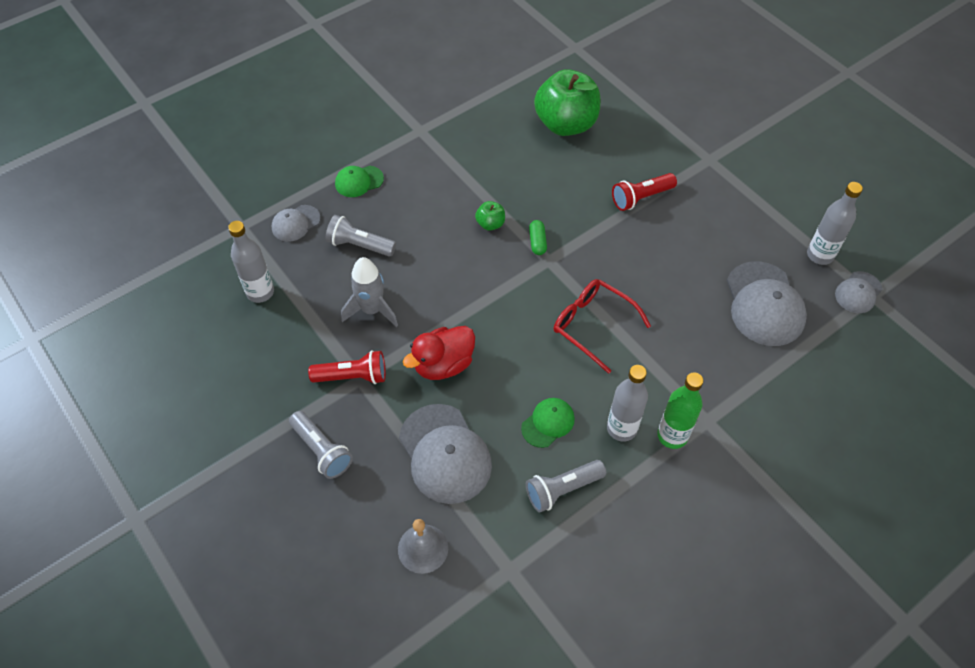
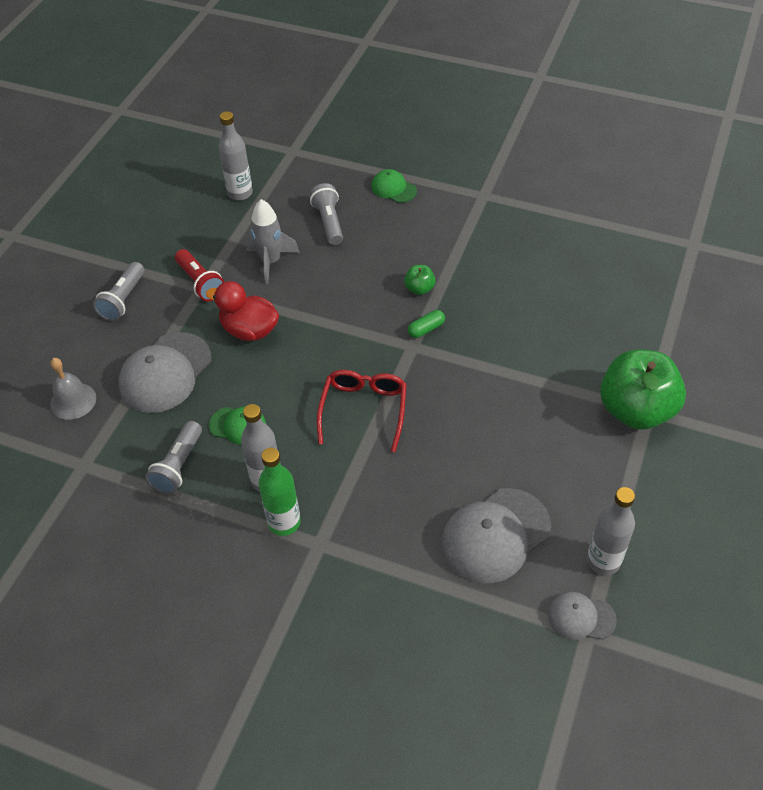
camera: 60 degrees right, 5 degrees down
grey cap [272,205,321,242] -> none
grey flashlight [526,460,606,512] -> grey flashlight turned 105 degrees counterclockwise [145,421,202,494]
green apple [534,69,600,136] -> green apple moved to [600,350,686,430]
red flashlight [612,173,677,211] -> none

